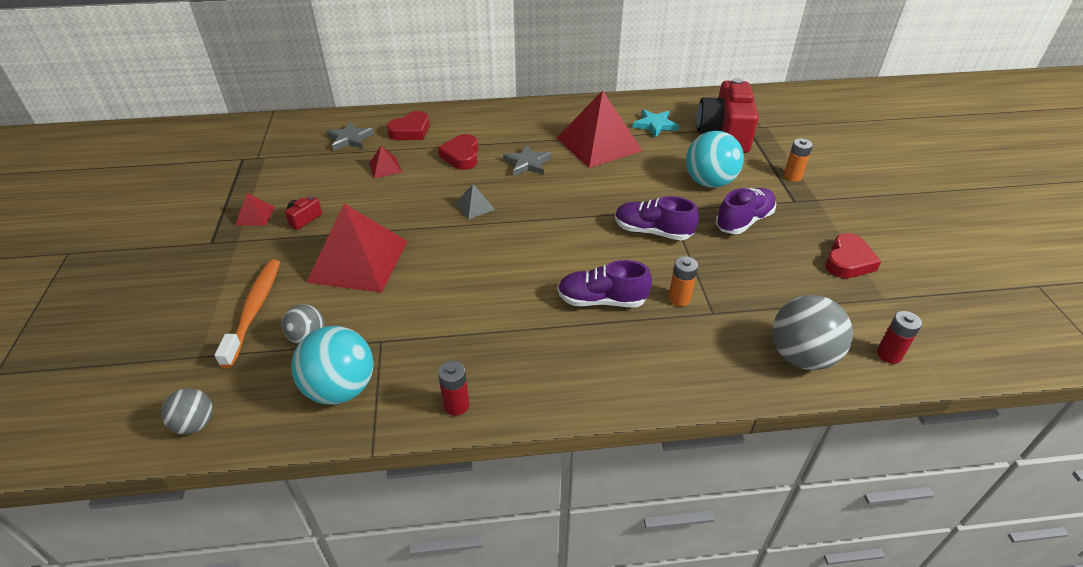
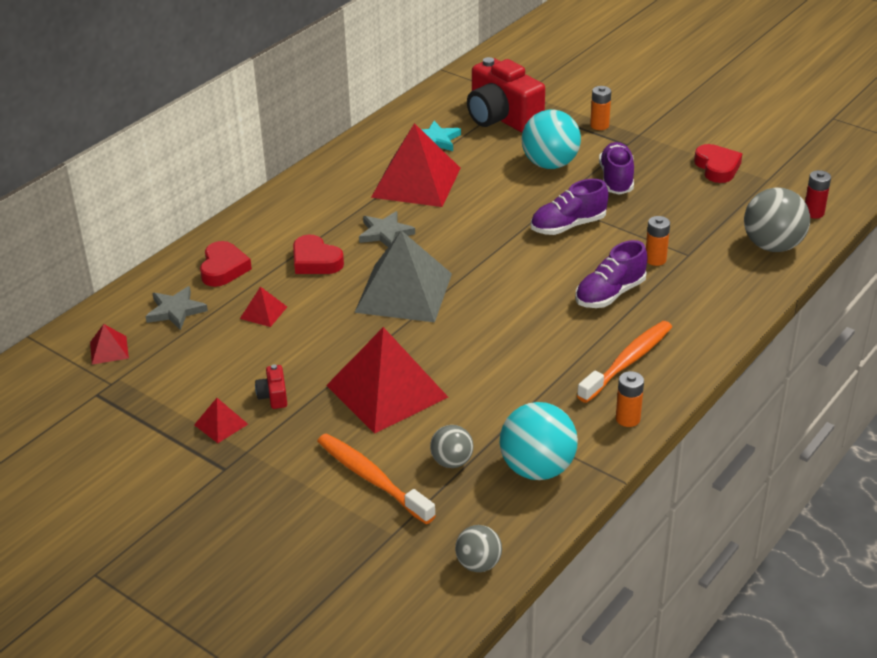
camera: 45 degrees left, 5 degrees down
red battery [438,361,469,416] -> orange battery [616,371,644,427]
grey pyramid [455,184,495,220] -> grey pyramid [354,230,452,322], size x2.34
none -> red pyramid [90,324,129,365]
none -> orange toothbrush [577,321,672,403]

